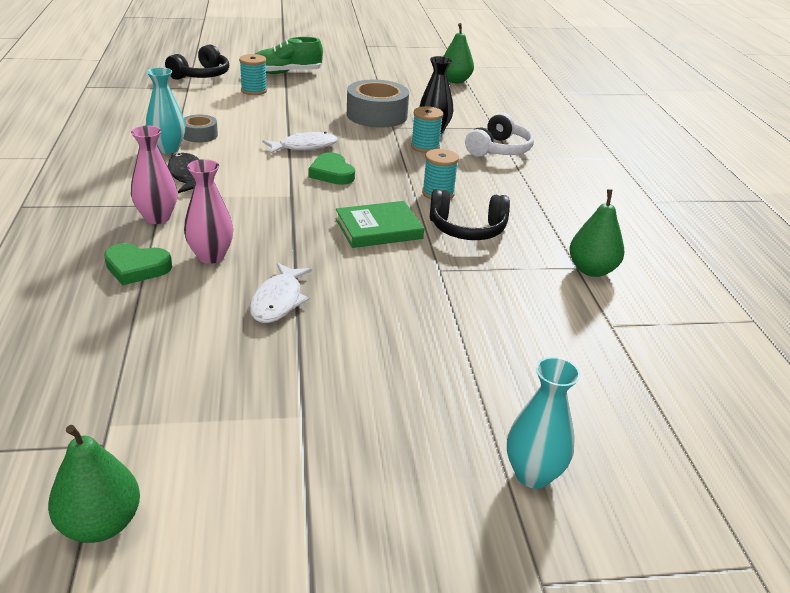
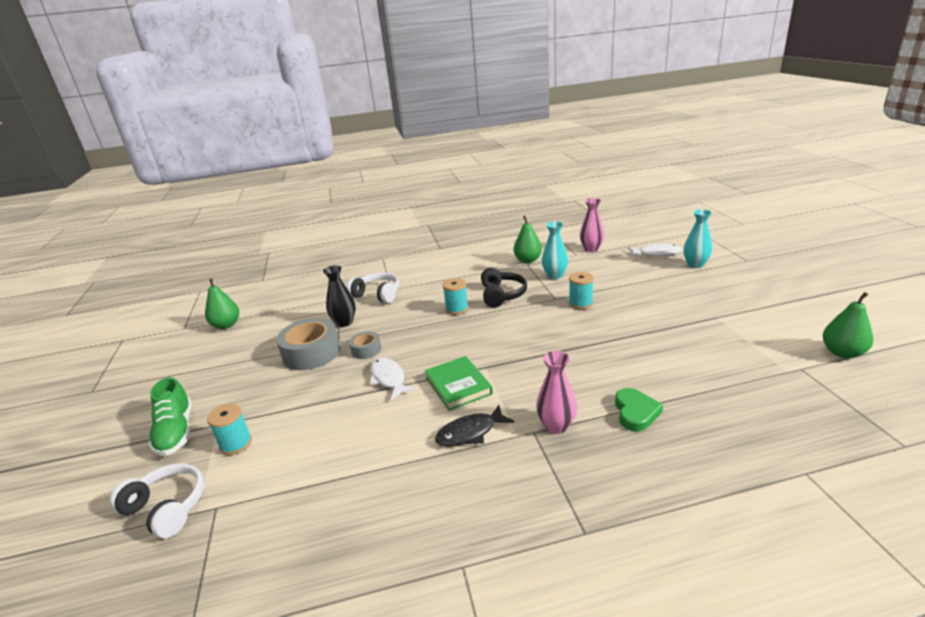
camera: 90 degrees left, 5 degrees down
turquoise vase [146,67,185,154] -> turquoise vase moved to [542,221,568,279]
black headphones [165,44,229,80] -> white headphones [110,463,204,538]
grey tape [183,115,218,143] -> grey tape moved to [349,331,381,359]
pink vase [184,159,233,264] -> pink vase moved to [580,198,605,252]
white fish [250,263,312,323] -> white fish moved to [628,244,682,257]
green heart [308,152,355,185] -> none
green book [335,201,424,248] -> green book moved to [425,356,493,411]
turquoise spool [411,106,443,153] -> turquoise spool moved to [569,272,594,309]

